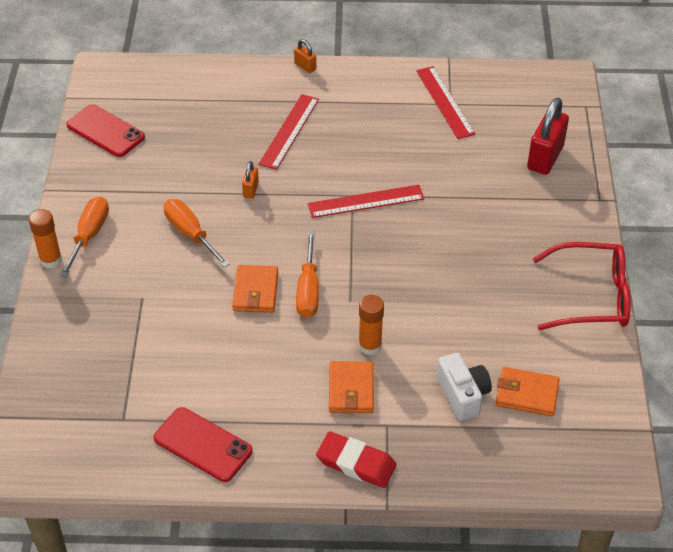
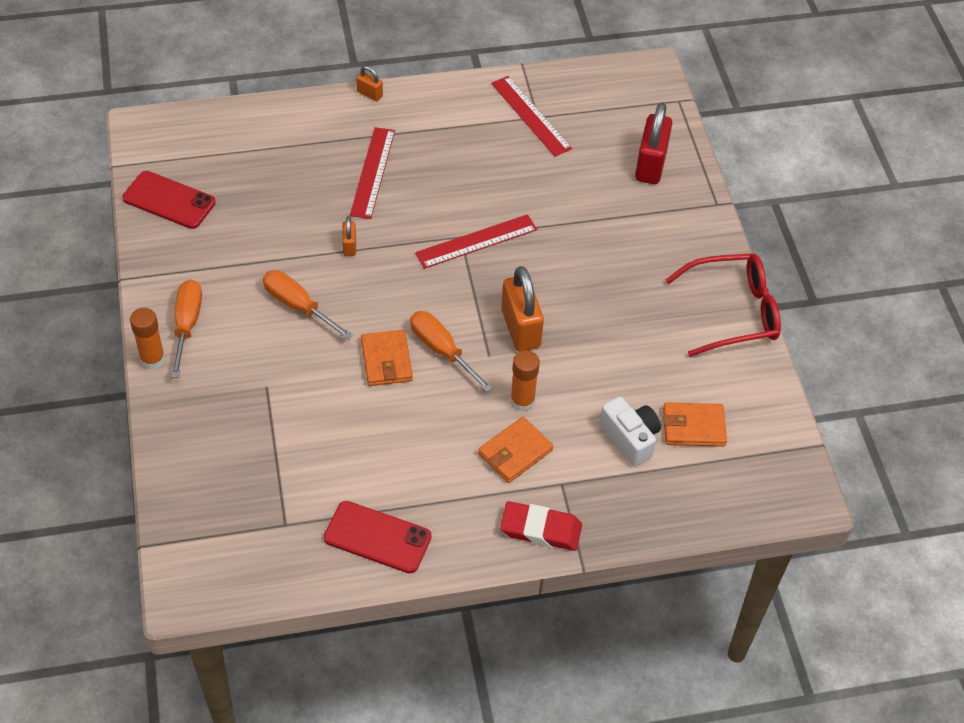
camera: 15 degrees left, 5 degrees up
orange screwdriver [296,232,319,318] -> orange screwdriver turned 150 degrees clockwise [410,311,493,392]
orange wallet [329,361,374,413] -> orange wallet turned 60 degrees clockwise [478,417,553,483]
none -> orange padlock [501,266,544,351]

